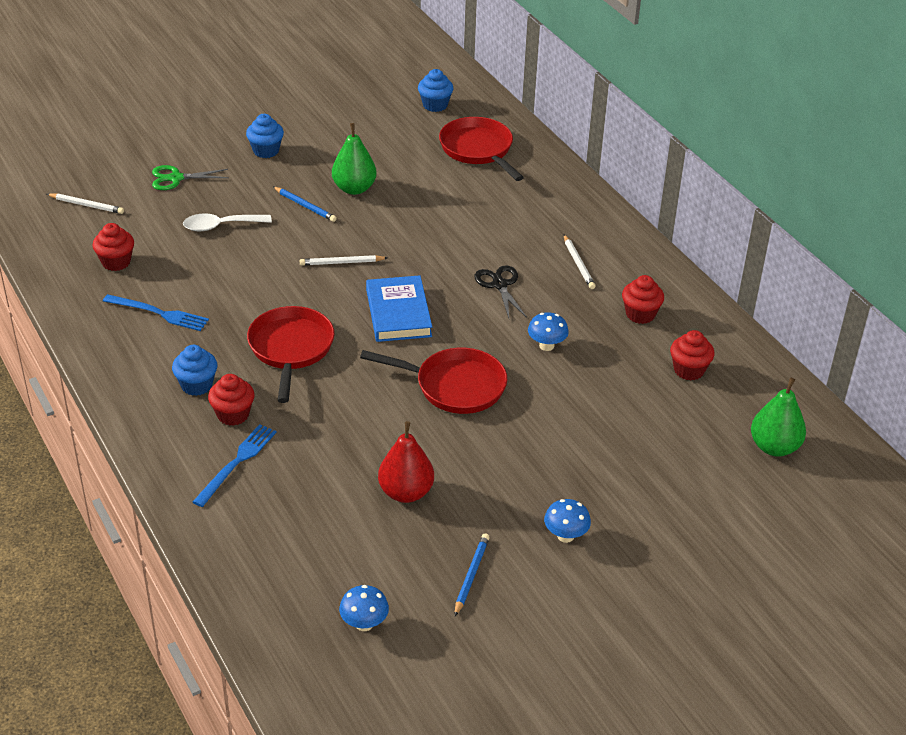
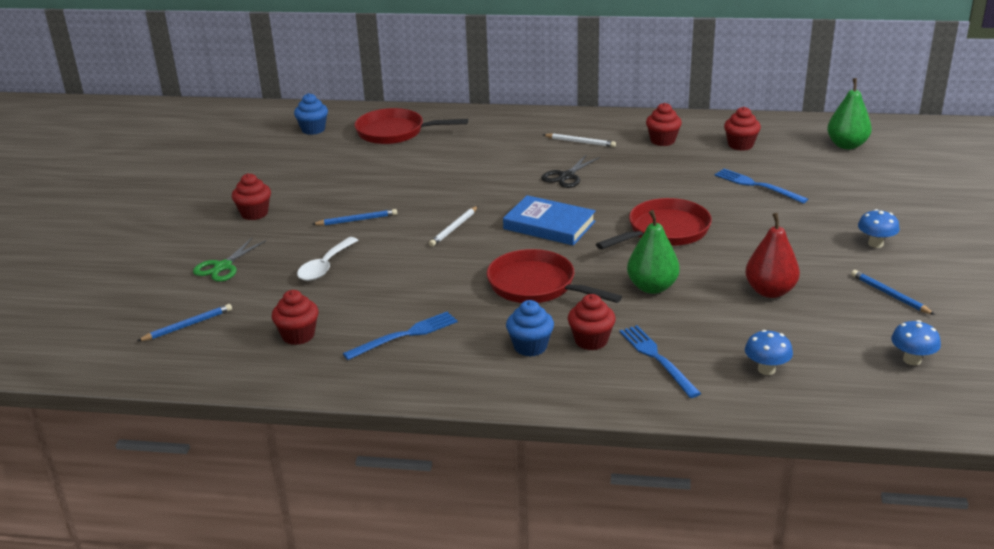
camera: 50 degrees left, 10 degrees down
white pencil [47,193,124,214] -> blue pencil [137,304,232,341]
blue cupcake [246,114,284,158] -> red cupcake [232,173,271,220]
green pear [332,123,377,195] -> green pear moved to [627,210,680,294]
black scissors [474,265,527,318] -> black scissors turned 75 degrees counterclockwise [541,154,600,188]
blue mushroom [528,312,569,351] -> blue mushroom moved to [745,330,793,375]
none -> blue fork [714,169,808,203]

